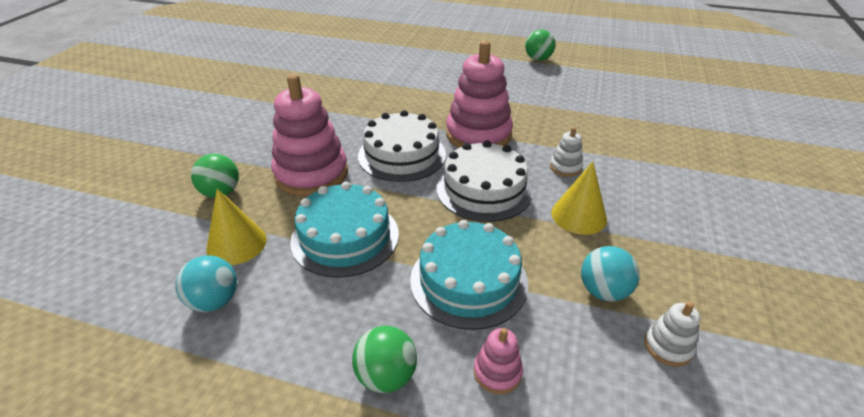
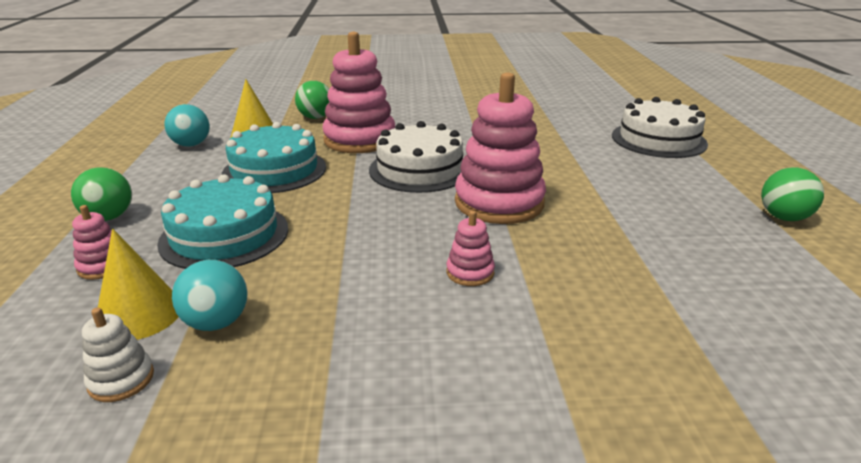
camera: 70 degrees right, 10 degrees down
white cake [436,140,533,222] -> white cake moved to [612,97,708,158]
white stacking toy [550,127,583,177] -> pink stacking toy [447,211,495,286]
yellow cone [551,161,607,235] -> yellow cone moved to [98,228,179,340]

